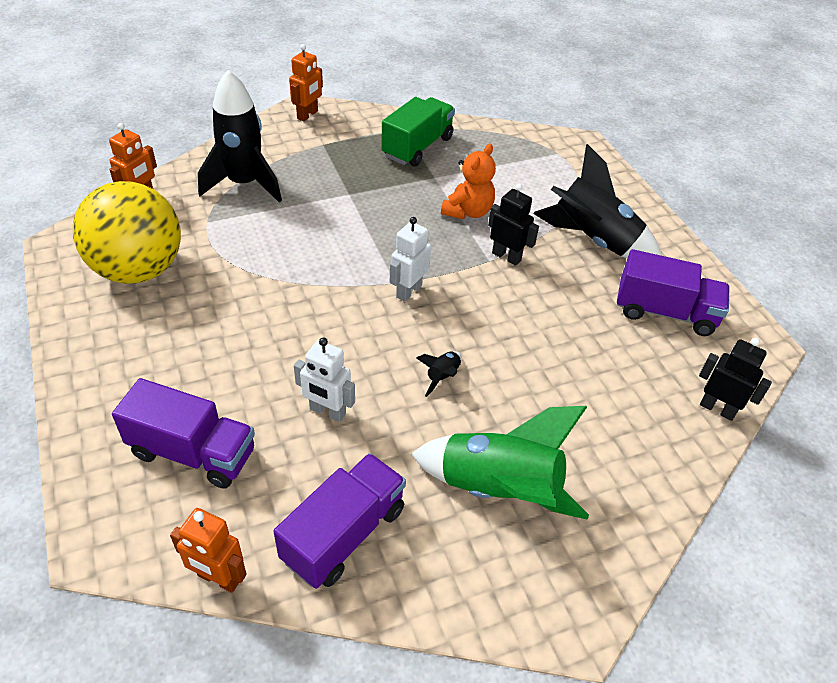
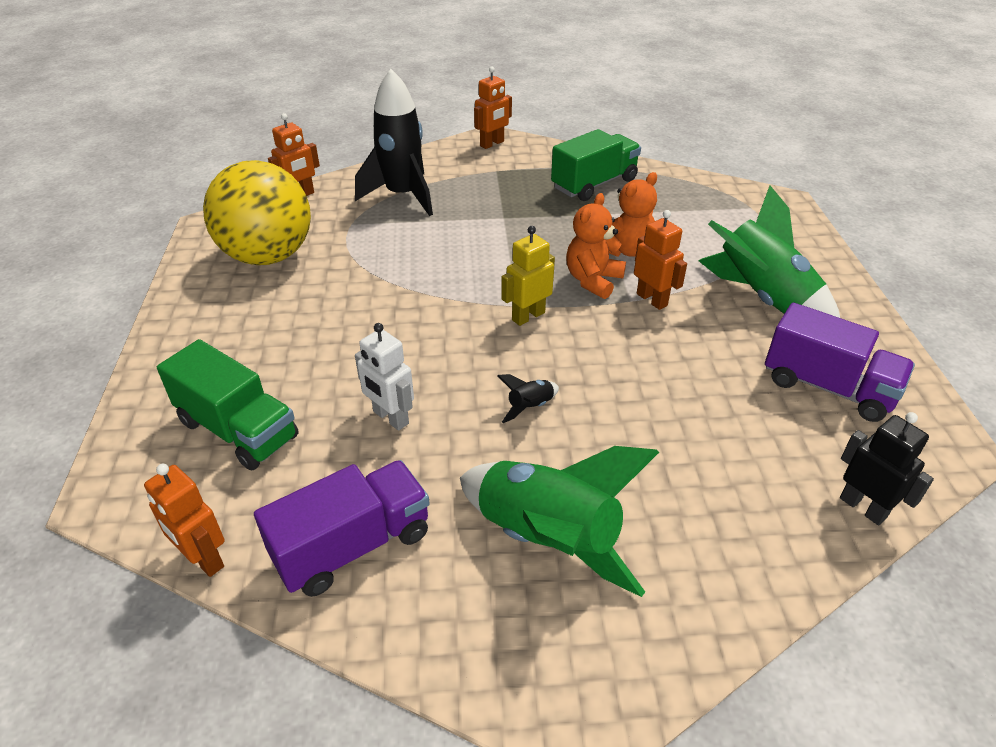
camera: 20 degrees right, 5 degrees down
purple truck [112,378,255,489] -> green truck [157,339,298,470]
white robot [390,217,431,302] -> yellow robot [502,226,555,326]
black robot [488,184,539,266] -> orange robot [634,210,687,310]
black rocket [533,144,661,258] -> green rocket [698,186,840,318]
none -> orange teddy bear [566,193,626,299]

